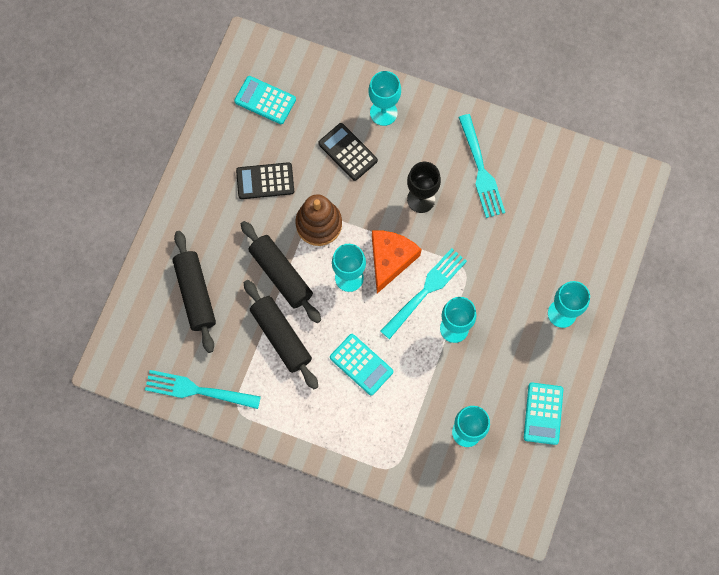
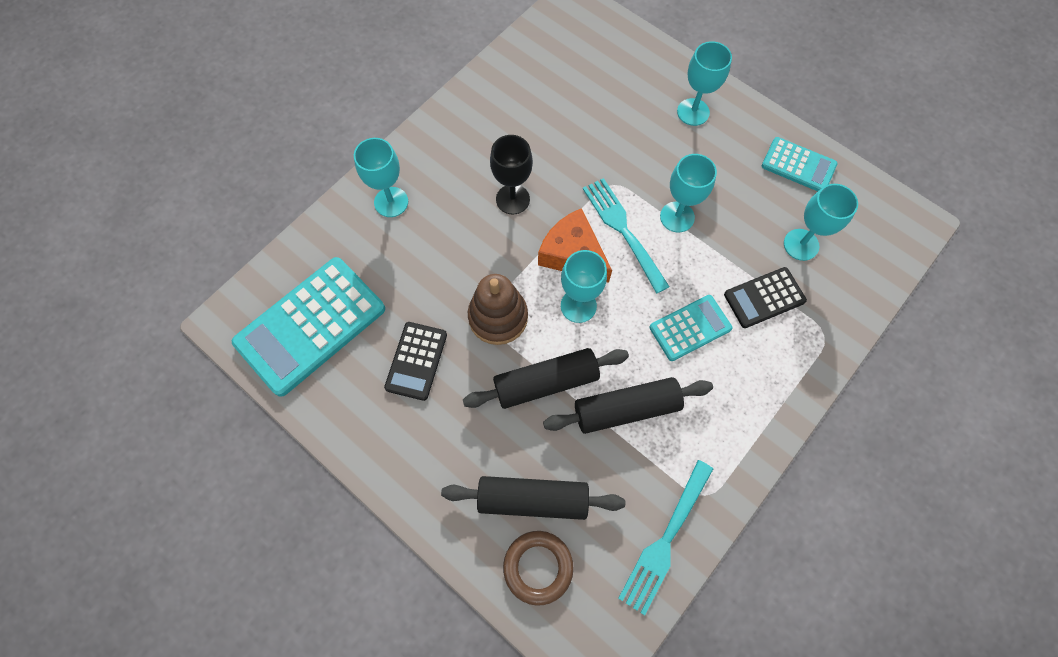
camera: 70 degrees left, 5 degrees down
turquoise calculator [234,76,296,124] -> turquoise calculator [232,257,385,397], size x1.85
black calculator [318,123,378,181] -> black calculator moved to [724,267,807,328]
turquoise fork [458,114,505,218] -> none
none -> brown ring [503,531,574,606]

